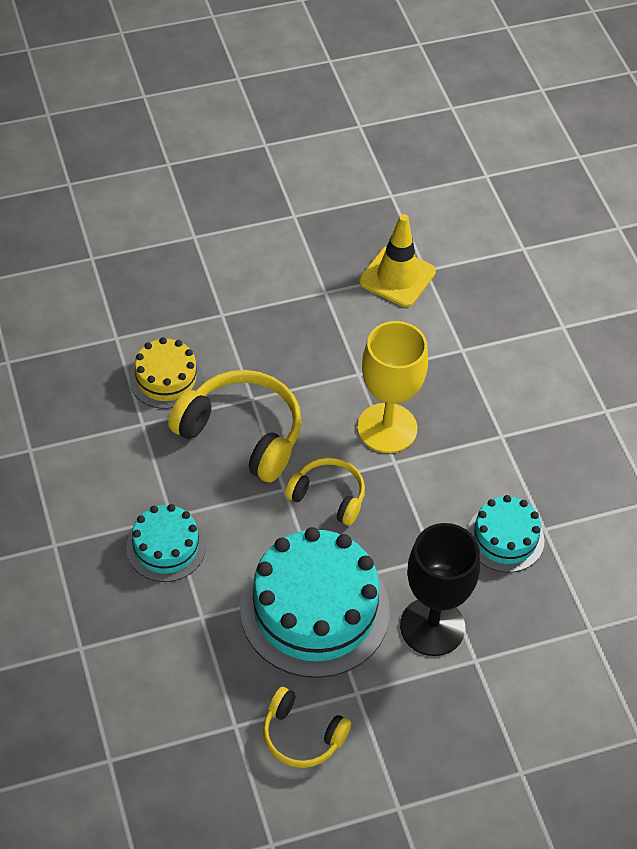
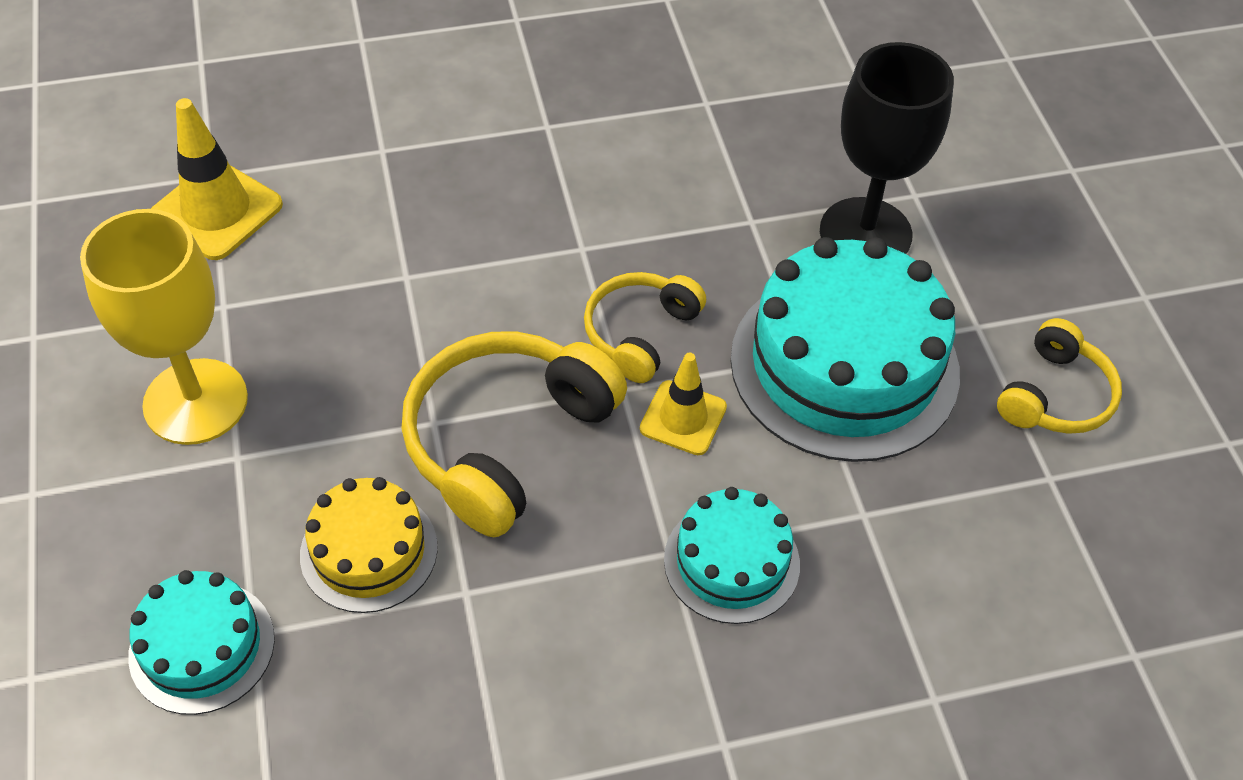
camera: 85 degrees left, 0 degrees up
yellow goblet [357,321,428,453] -> yellow goblet moved to [80,209,248,445]
turquoise cake [467,495,545,572] -> turquoise cake moved to [128,570,275,715]
none -> yellow traffic cone [640,353,727,455]

